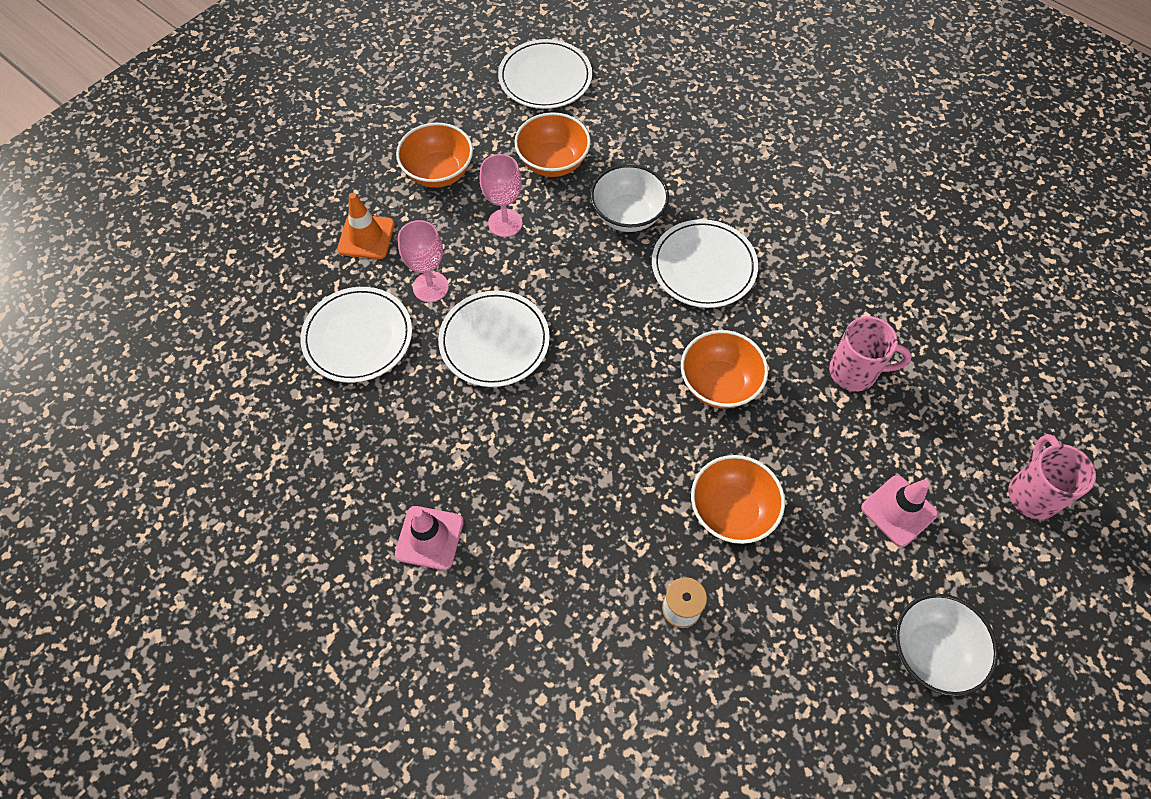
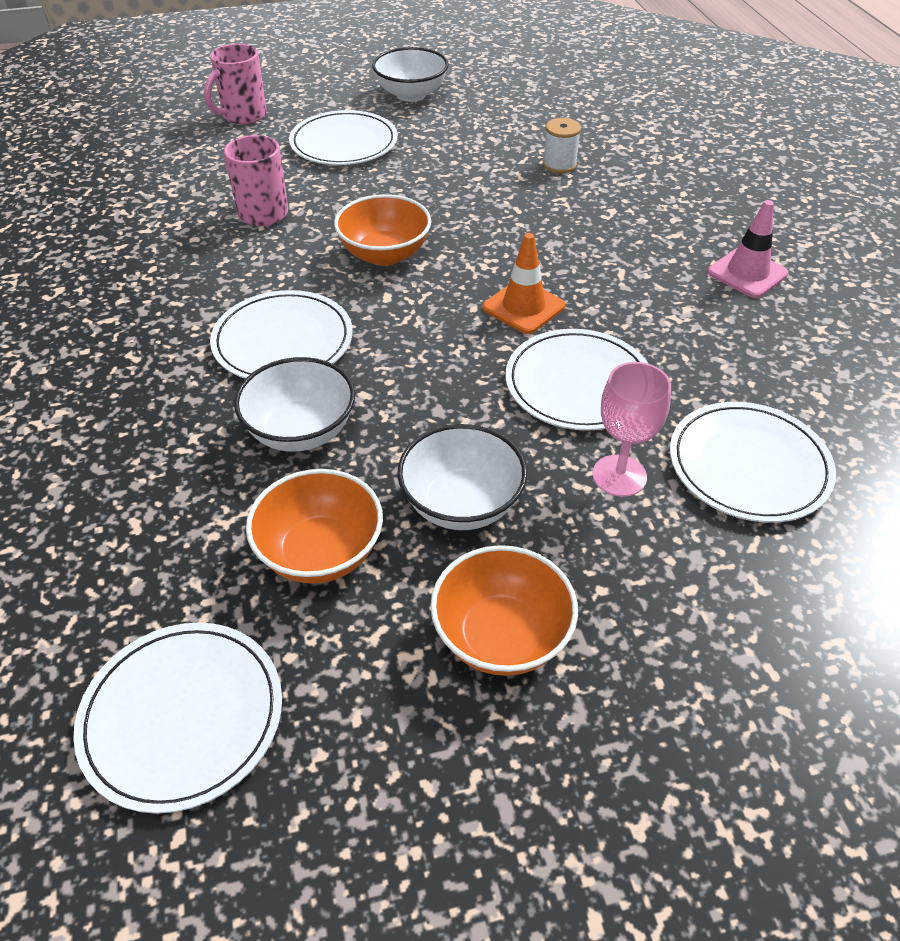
camera: 145 degrees left, 15 degrees down
orange traffic cone [337,193,395,259] -> orange traffic cone moved to [482,233,565,334]
pink goblet [480,154,523,237] -> white bowl [397,424,527,530]
orange bowl [691,455,785,544] -> none
pink traffic cone [861,475,938,547] -> white plate [289,110,398,165]

